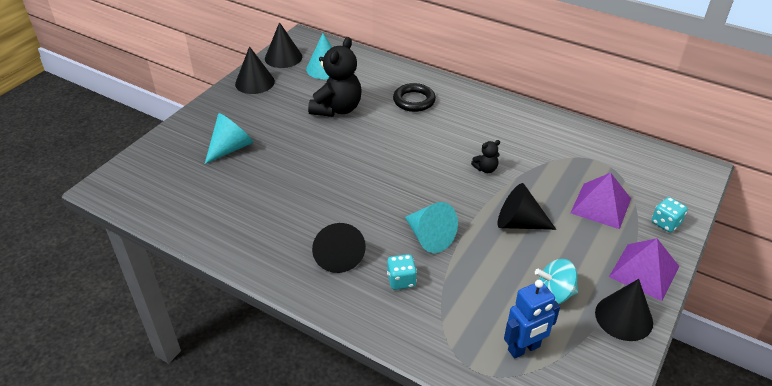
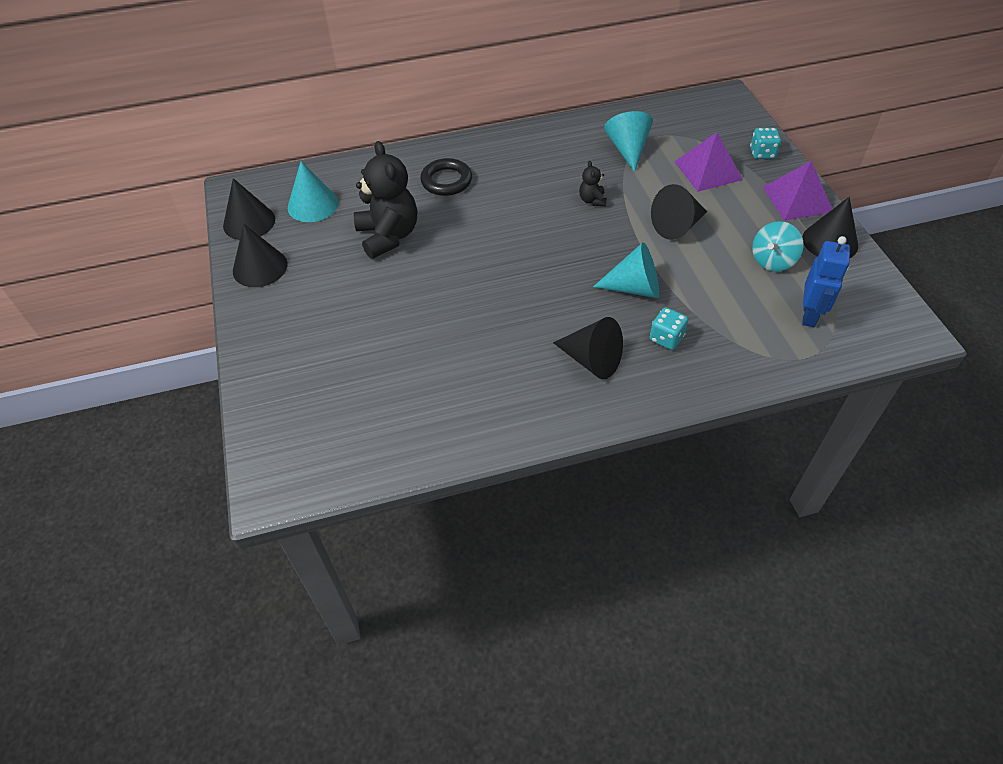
camera: 45 degrees left, 10 degrees up
turquoise cone [205,113,253,164] -> turquoise cone moved to [604,111,653,172]
black teddy bear [471,140,500,173] -> black teddy bear turned 150 degrees clockwise [579,161,607,206]

